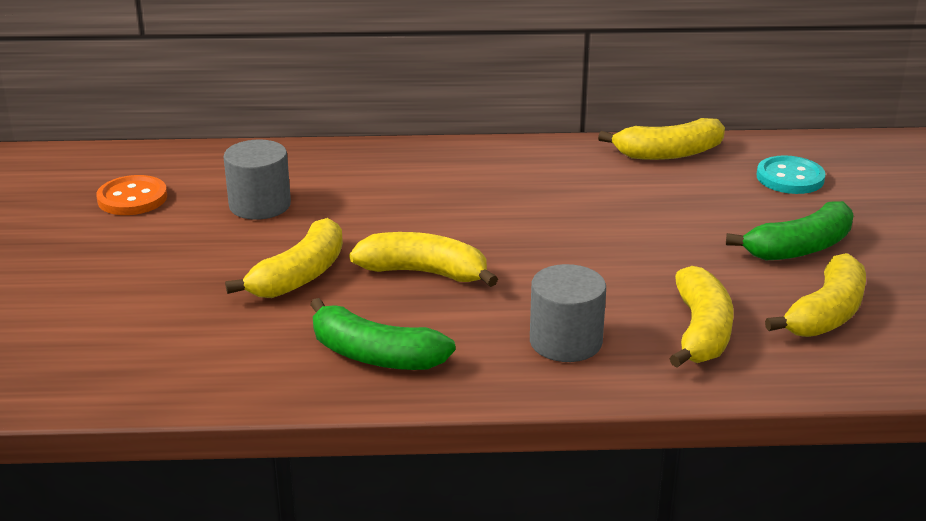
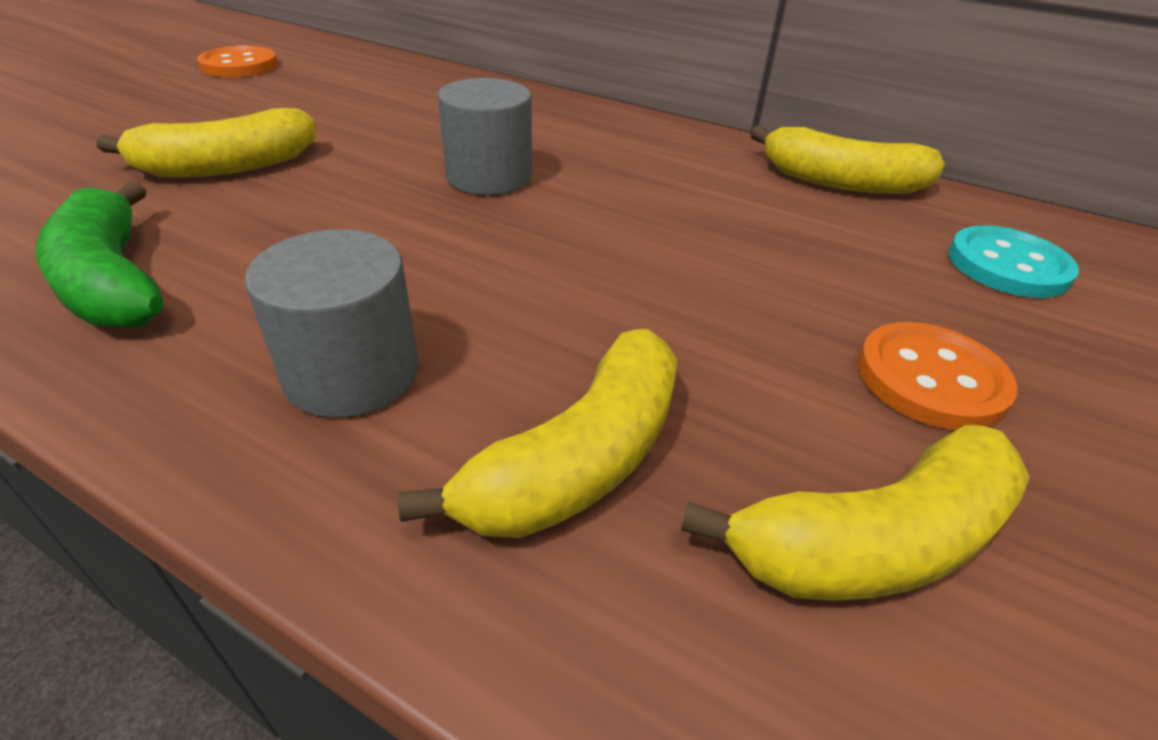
camera: 30 degrees right, 10 degrees up
grey cylinder [224,139,291,220] -> grey cylinder moved to [438,78,532,195]
yellow banana [349,232,498,287] -> none
green banana [726,201,854,260] -> orange button [858,322,1018,430]

